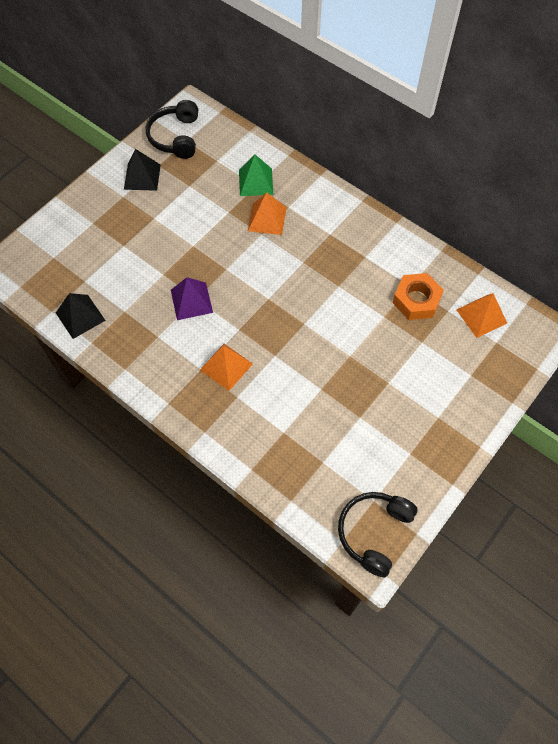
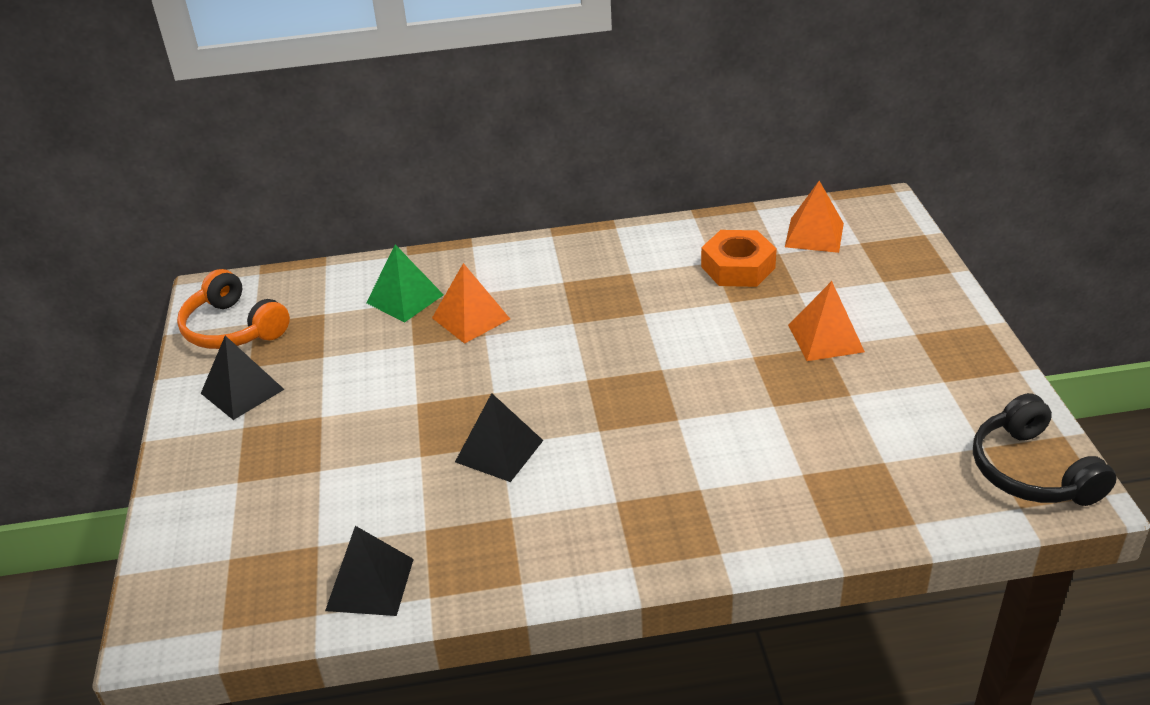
camera: 45 degrees left, 25 degrees down
black headphones [146,100,198,159] -> orange headphones [177,269,290,349]
purple pyramid [171,277,213,320] -> black pyramid [455,393,544,482]
orange pyramid [200,344,253,391] -> orange pyramid moved to [788,281,865,361]

